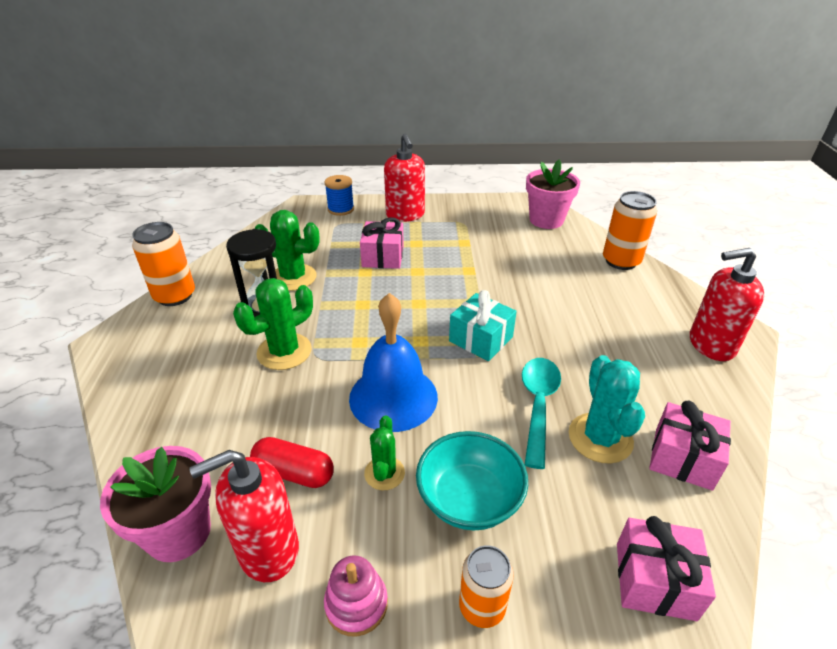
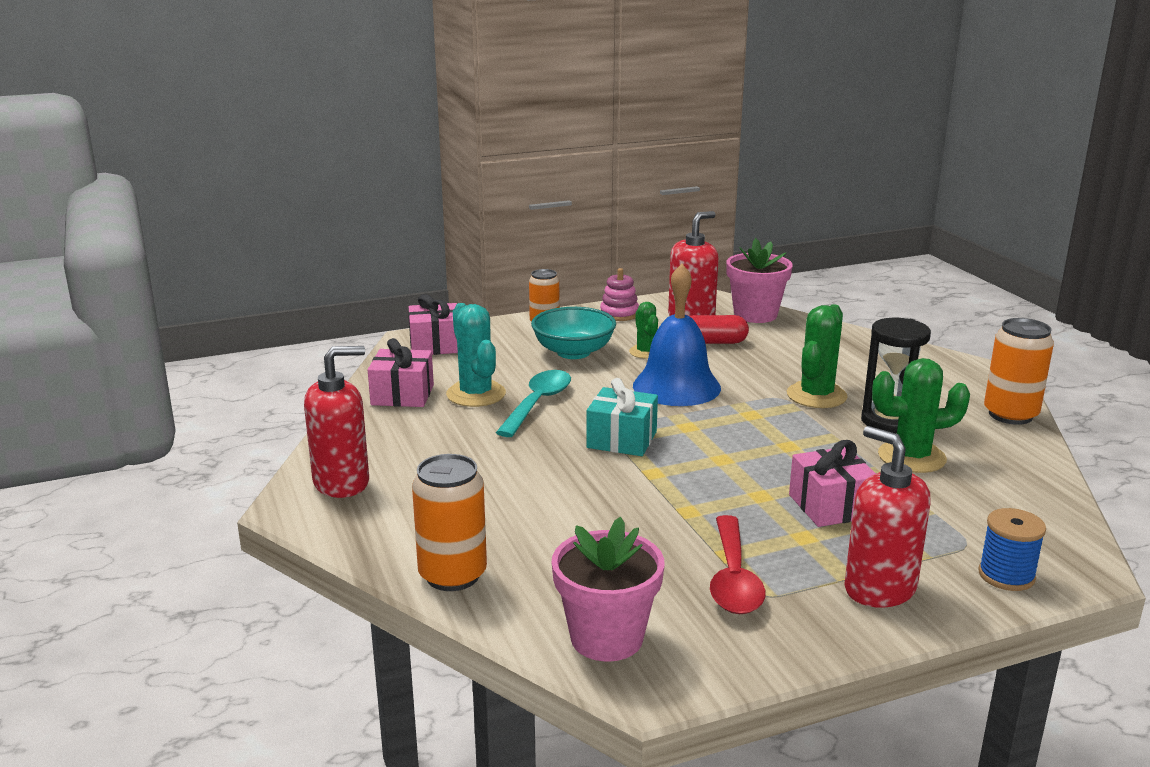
camera: 160 degrees right, 15 degrees down
turquoise spoon [522,358,561,469] -> turquoise spoon turned 150 degrees counterclockwise [496,370,571,437]
none -> red spoon [710,515,766,614]

